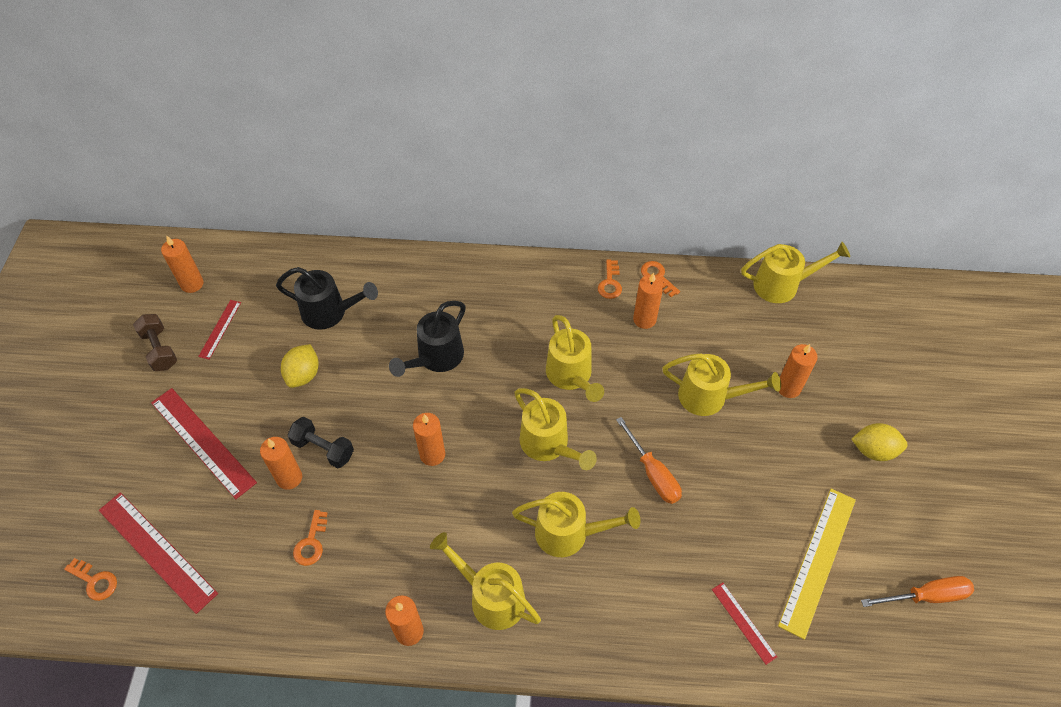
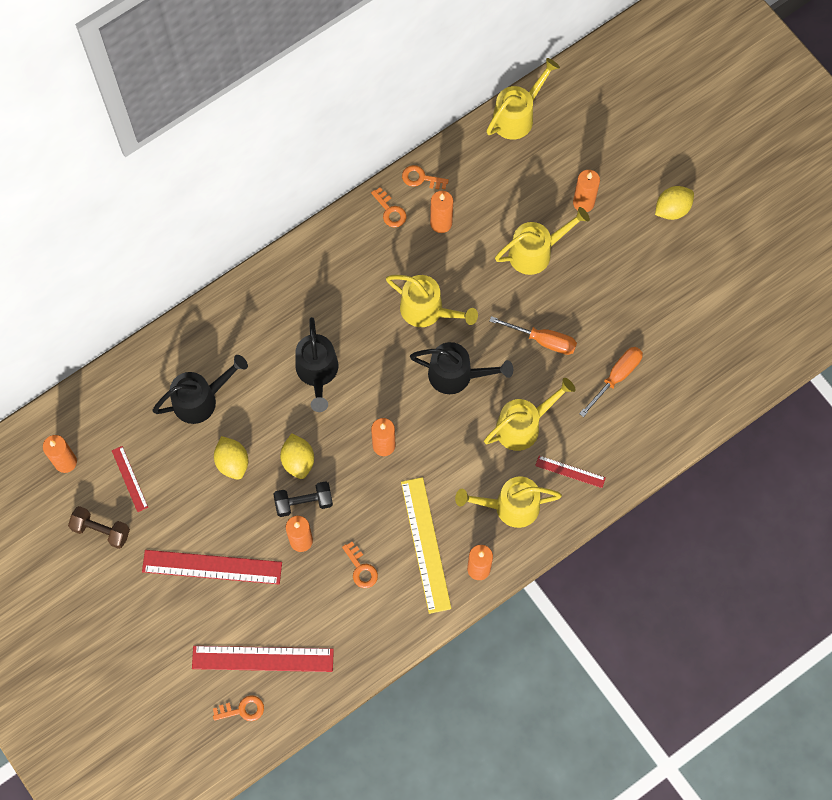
camera: 40 degrees left, 15 degrees up
yellow watering can [514,388,597,470] -> black watering can [410,342,513,394]
red ruler [712,582,777,665] -> red ruler moved to [535,456,606,488]
yellow ruler [778,489,856,640] -> yellow ruler moved to [401,477,452,614]
orange screwdriver [861,576,974,607] -> orange screwdriver moved to [579,347,643,417]
none -> yellow lemon [280,433,314,479]

